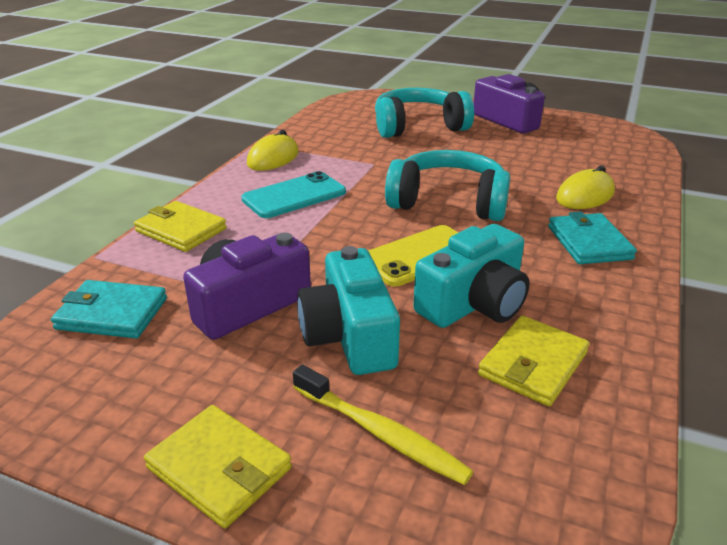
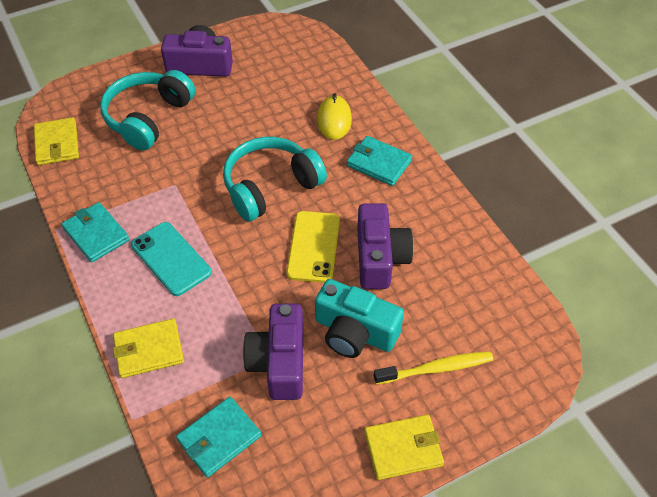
camera: 50 degrees left, 20 degrees up
turquoise phone [241,171,346,218] -> turquoise phone turned 45 degrees counterclockwise [131,222,212,296]
yellow mouse [247,130,299,171] -> turquoise wallet [62,202,129,263]
turquoise camera [413,224,529,328] -> purple camera [357,203,414,289]
yellow wallet [478,316,589,406] -> yellow wallet moved to [34,117,79,165]

